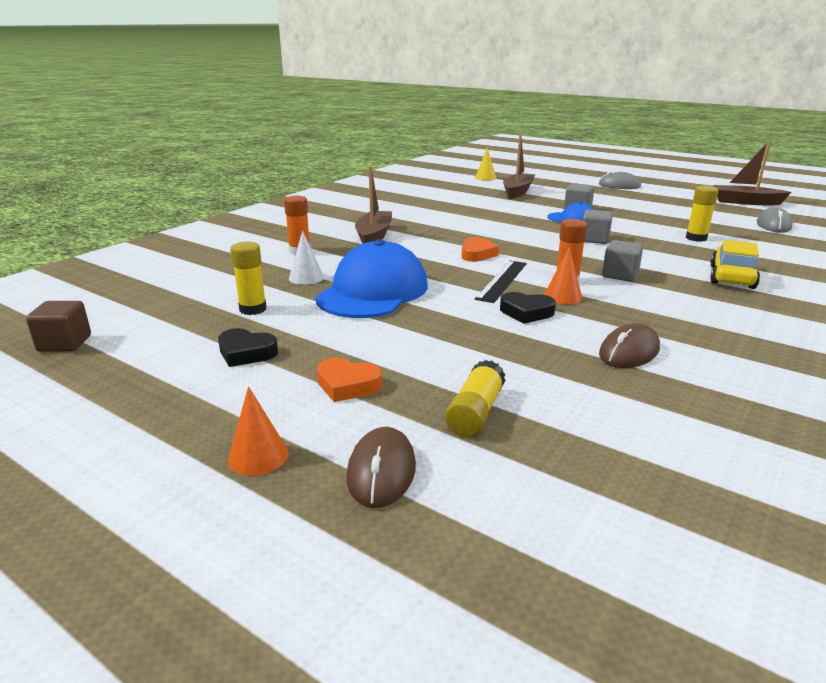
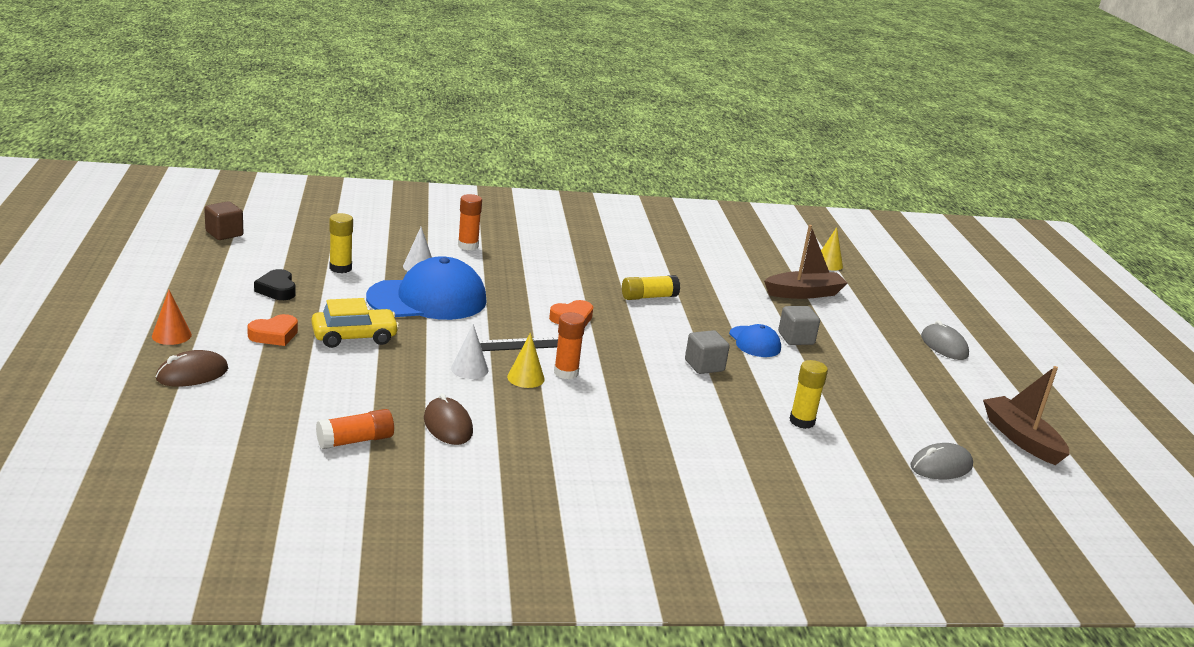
camera: 45 degrees right, 0 degrees up
orange heart [317,357,383,402] -> orange heart turned 105 degrees counterclockwise [247,314,298,346]
brown boat [355,166,392,244] -> none
yellow glue stick [445,360,505,437] -> yellow glue stick moved to [622,275,680,300]
black heart [500,292,556,324] -> white cone [451,324,488,379]
orange cone [544,247,582,304] -> yellow cone [507,333,545,388]
brown mouse [599,323,660,368] -> brown mouse turned 60 degrees clockwise [424,393,473,445]
grey cube [602,240,643,282] -> none
yellow car [710,240,760,289] -> yellow car moved to [312,298,399,348]
none -> orange glue stick [316,409,394,449]

